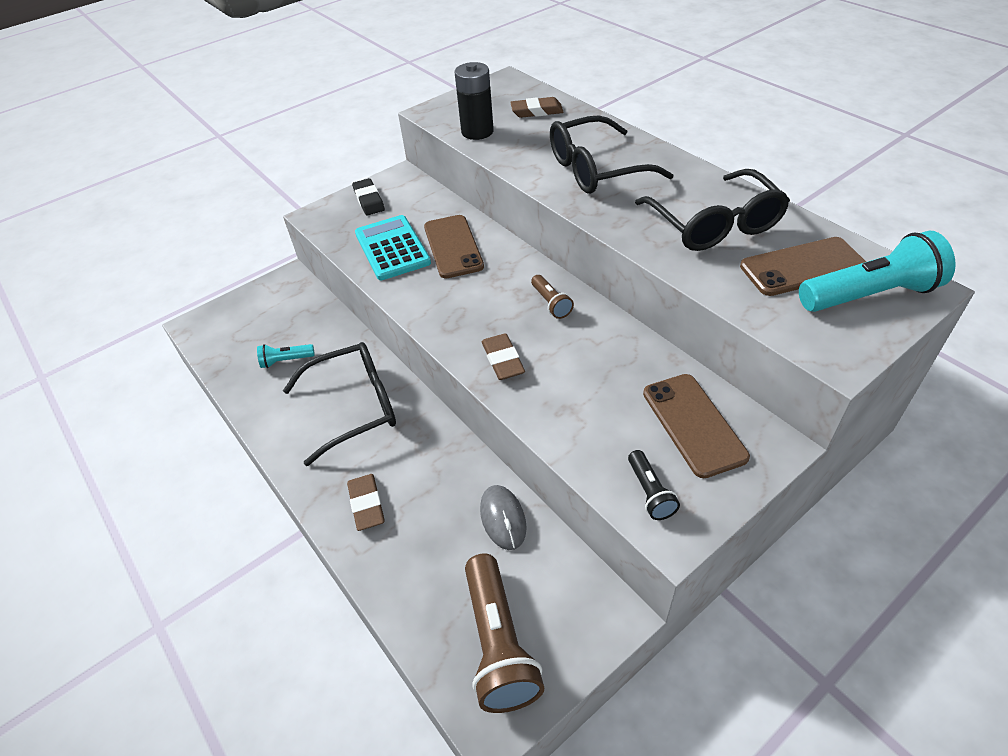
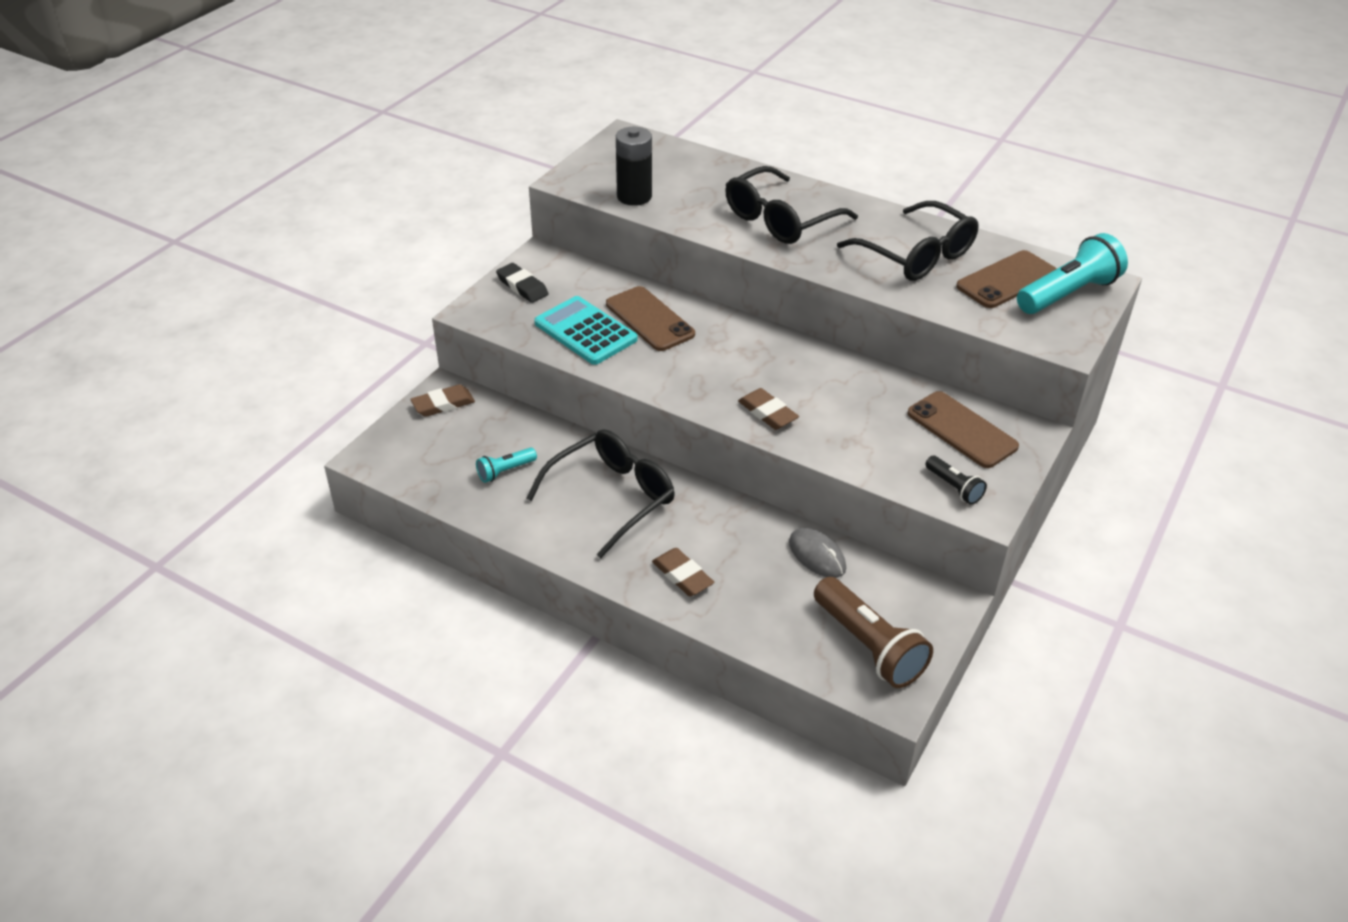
camera: 25 degrees left, 5 degrees down
brown eraser [510,97,564,118] -> brown eraser moved to [410,384,475,417]
brown flashlight [531,275,574,319] -> none

